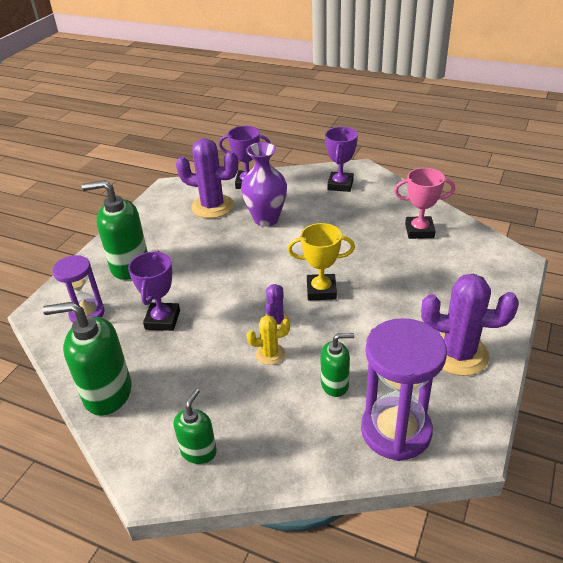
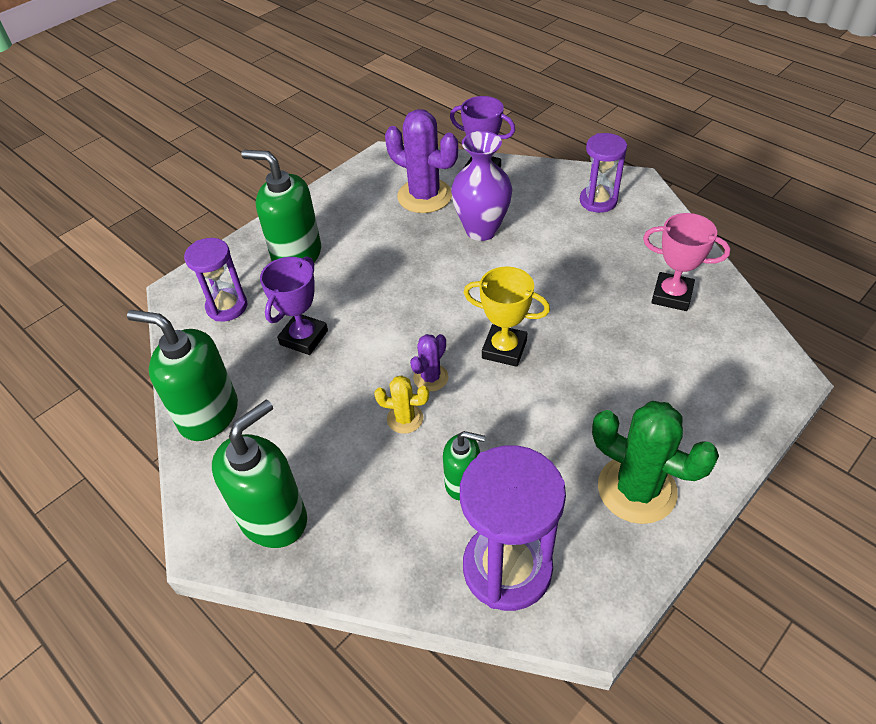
camera: 20 degrees right, 10 degrees up
green soap dispenser [173,389,217,464] -> green soap dispenser [212,400,307,548], size x1.74
purple trophy [325,127,358,192] -> purple hourglass [580,133,627,213]
purple cactus [421,274,519,376] -> green cactus [592,401,719,524]

